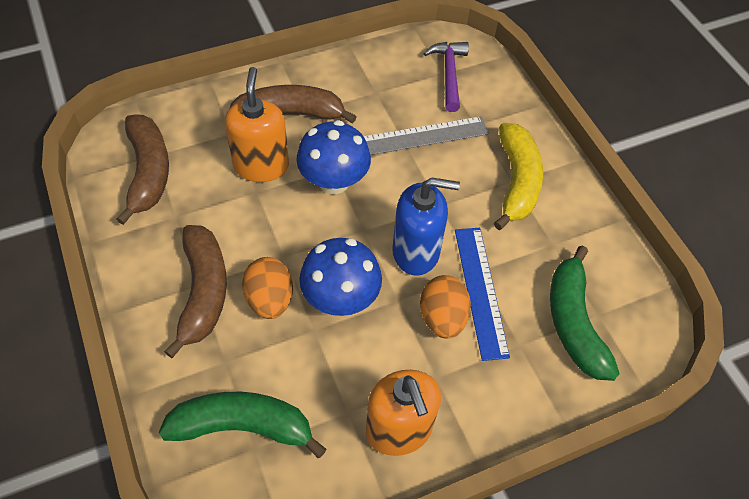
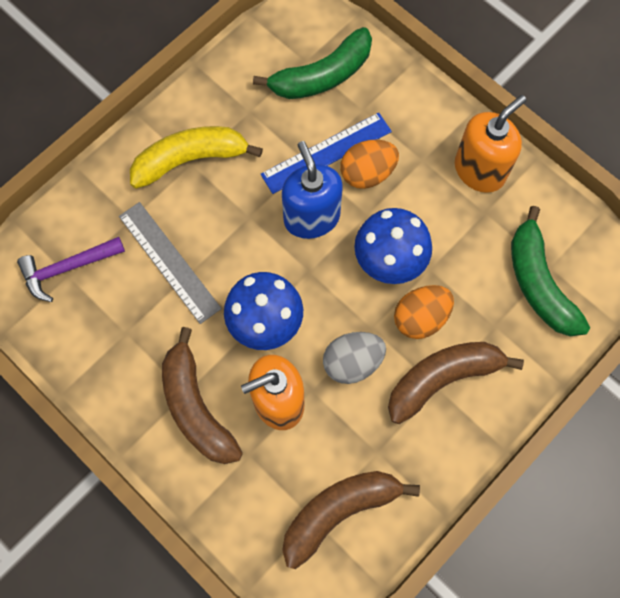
camera: 110 degrees left, 15 degrees up
none -> grey egg [323,332,386,384]

